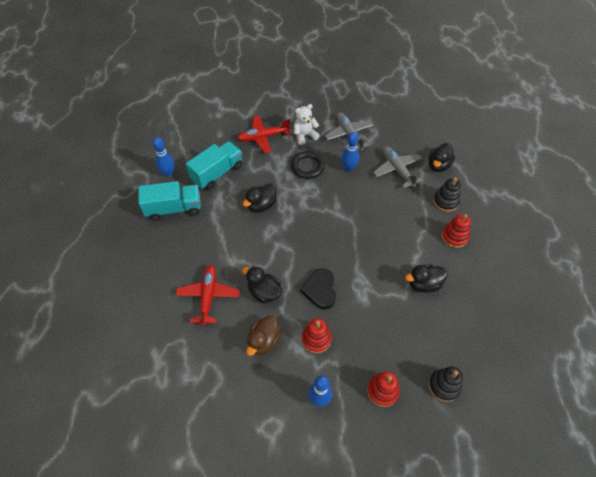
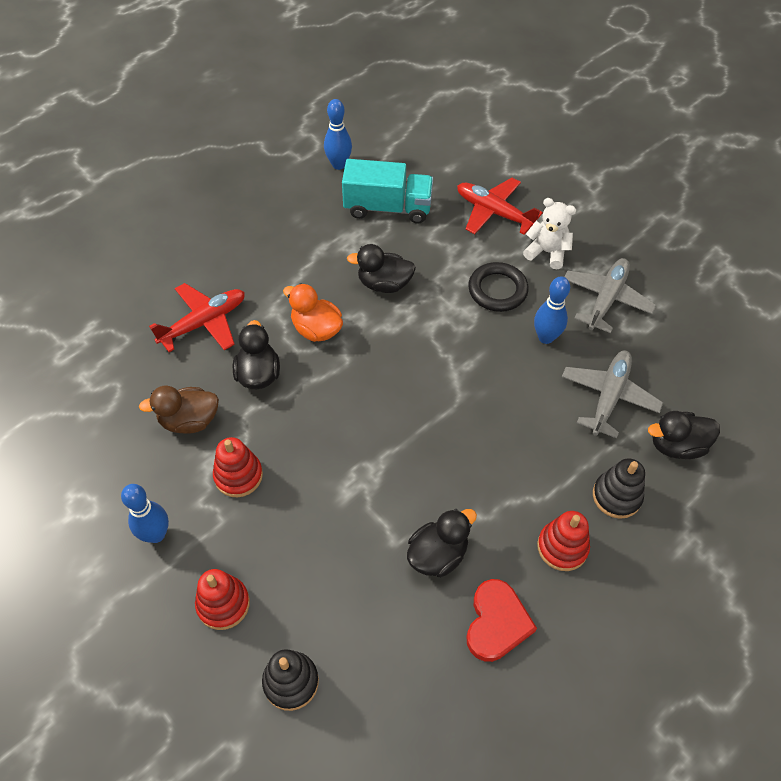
camera: 50 degrees right, 0 degrees up
turquoise truck [138,181,201,221] -> none
black heart [300,268,336,310] -> none
black duck [405,264,448,293] -> black duck turned 105 degrees clockwise [407,509,477,577]
none -> orange duck [283,283,343,342]
none -> red heart [467,579,537,662]

